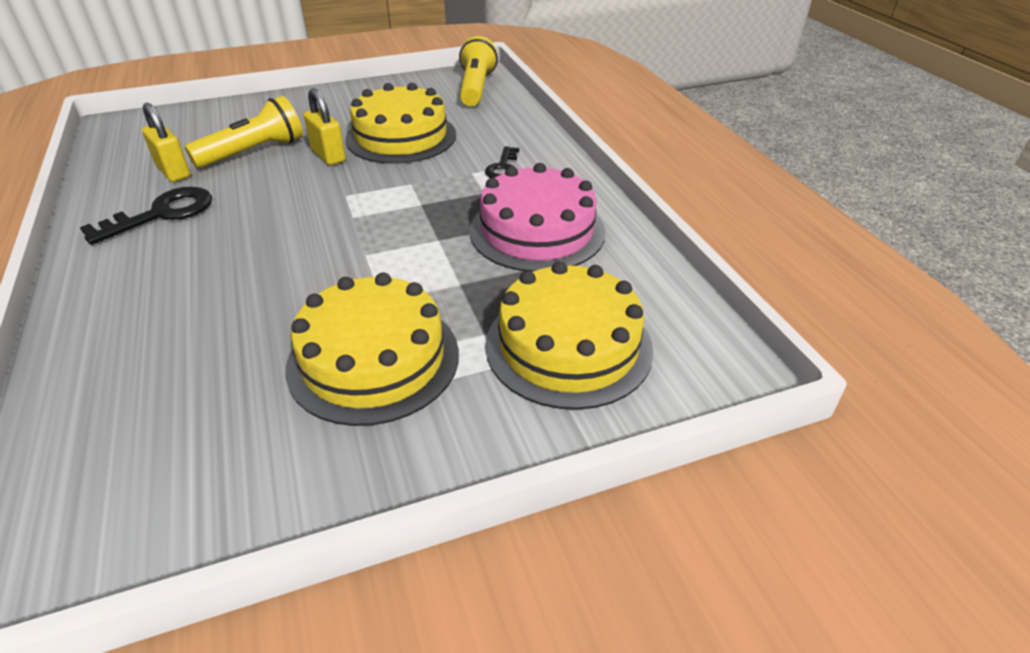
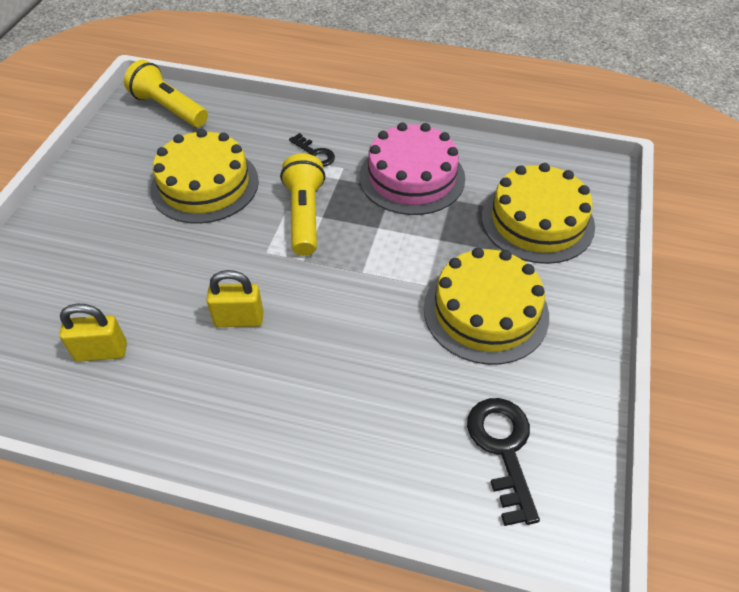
camera: 55 degrees left, 10 degrees up
black key [80,187,212,245] -> black key moved to [467,398,540,526]
yellow flashlight [185,96,303,168] -> yellow flashlight moved to [280,153,325,256]
yellow padlock [304,88,346,165] -> yellow padlock moved to [206,270,264,327]

